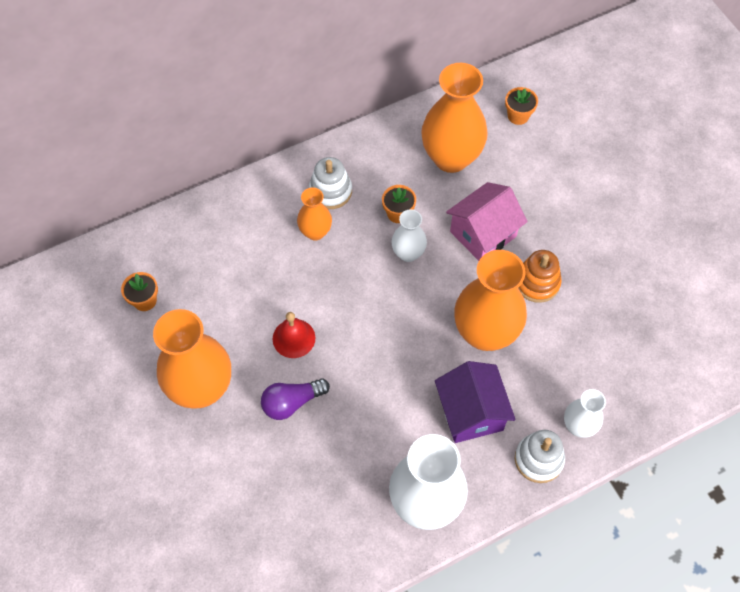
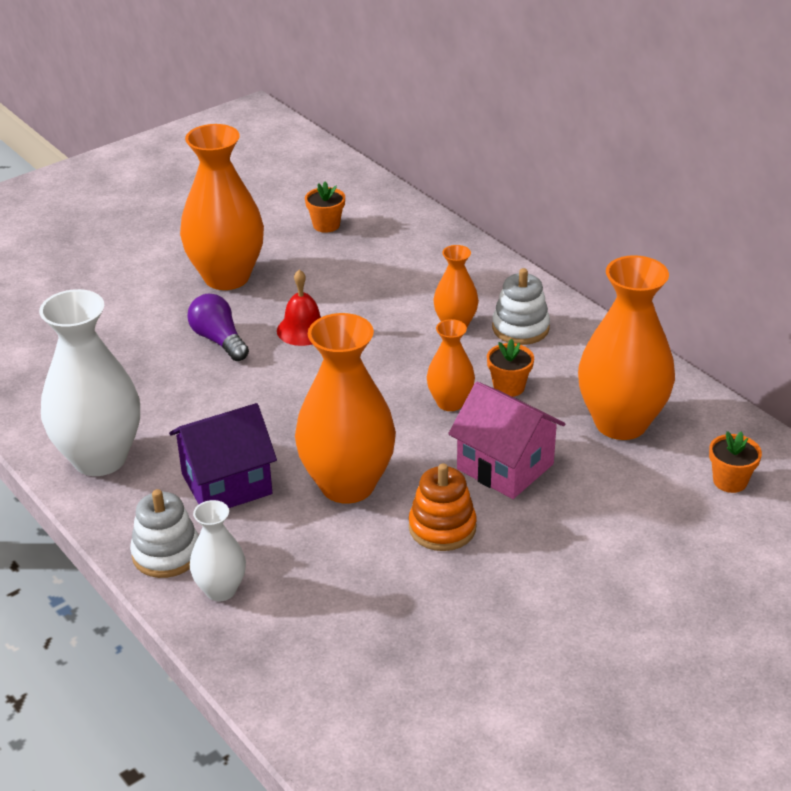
camera: 80 degrees right, 25 degrees down
white vase [391,209,427,262] -> orange vase [427,319,475,411]

